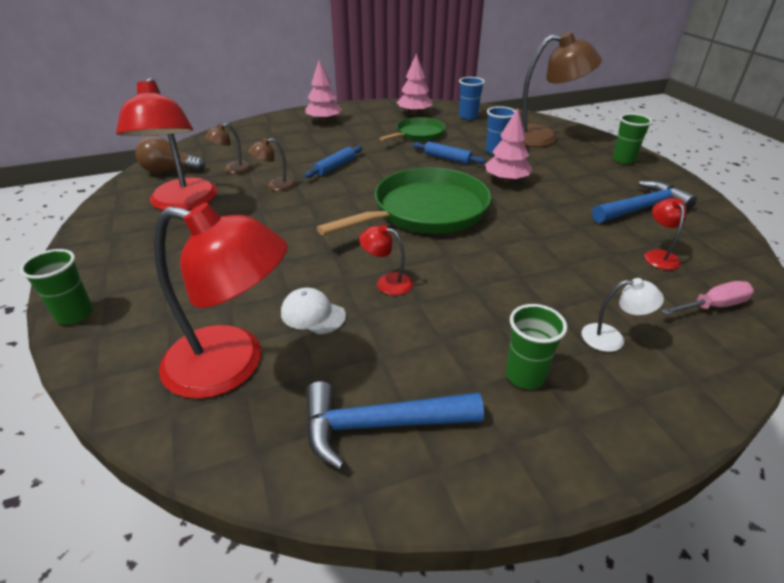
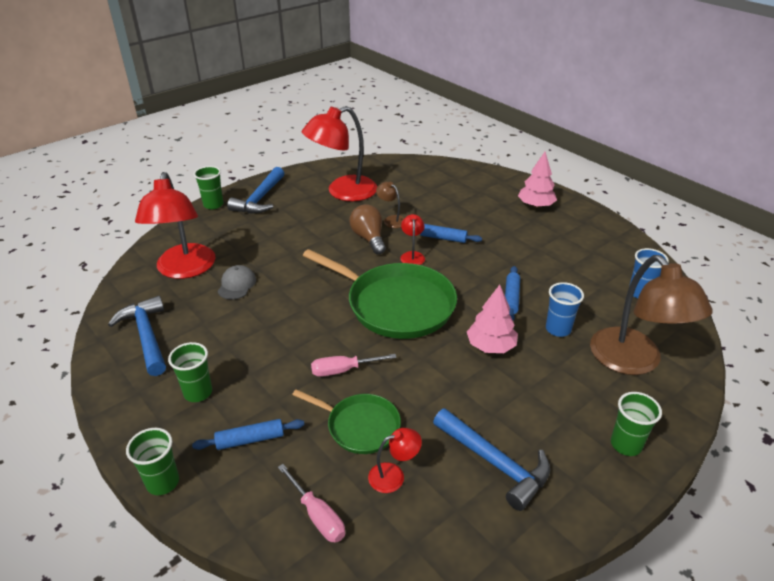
camera: 70 degrees right, 0 degrees up
brown light bulb [135,136,206,173] -> brown light bulb moved to [350,204,386,254]
brown lamp [205,123,251,173] -> none
white cap [281,288,346,334] -> grey cap [218,265,256,300]
red lamp [359,225,413,295] -> red lamp moved to [400,214,425,265]
green pan [379,117,445,141] -> green pan moved to [292,389,401,454]
pink tree [397,54,432,115] -> none
white lamp [582,278,664,352] -> blue rolling pin [192,419,304,450]
none -> green cup [126,428,179,495]
none -> blue hammer [227,167,284,213]
none -> pink screwdriver [311,354,397,377]

